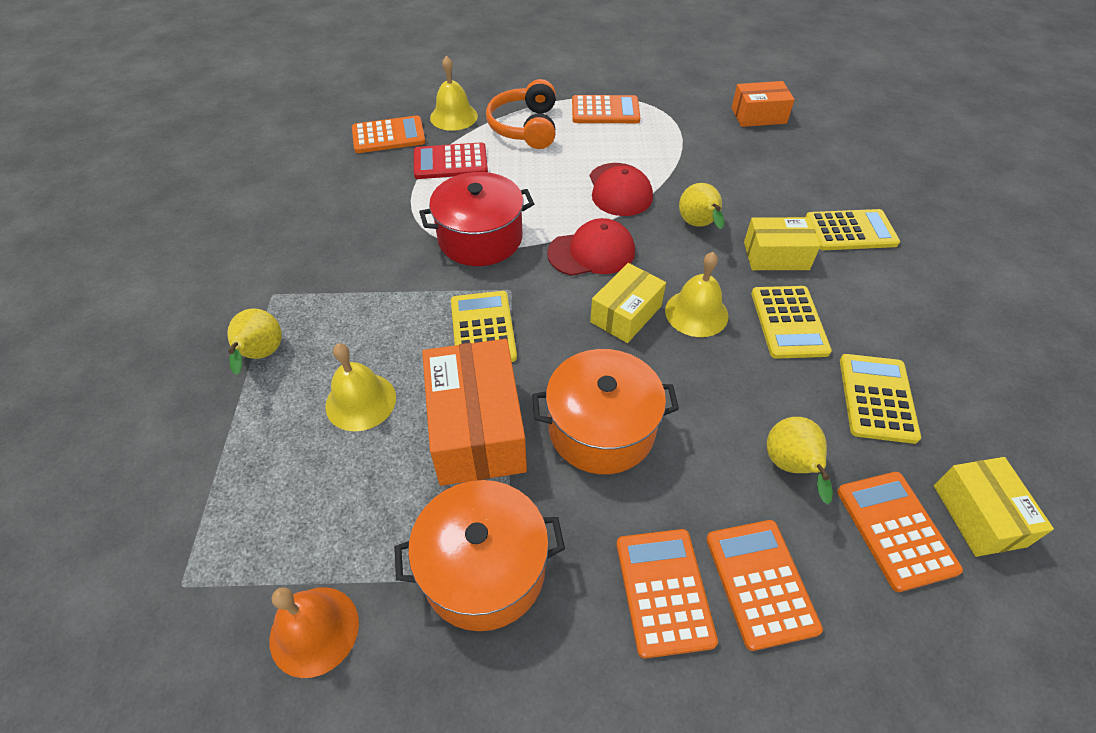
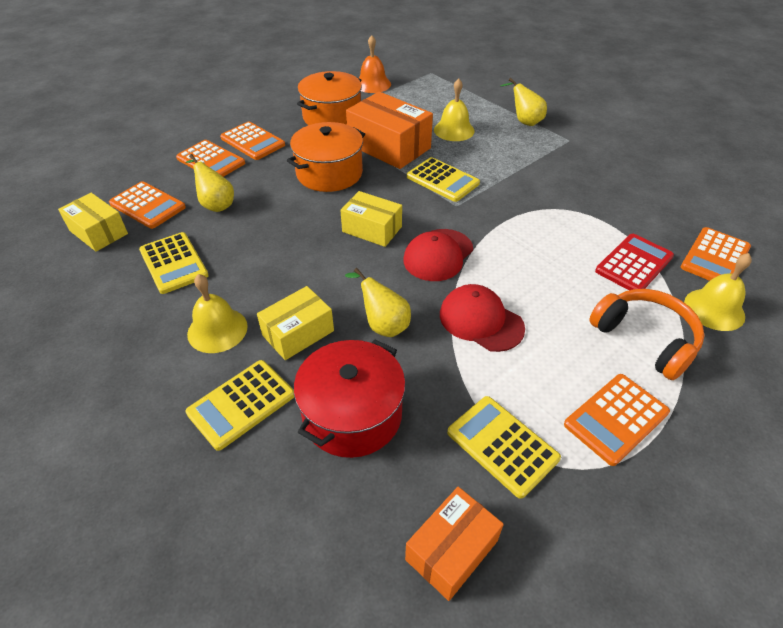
camera: 140 degrees right, 5 degrees down
red pot [419,172,534,266] -> red pot moved to [294,339,406,458]
yellow box [590,263,666,343] -> yellow box turned 60 degrees counterclockwise [340,191,402,247]
yellow bell [665,252,728,337] -> yellow bell moved to [187,274,248,353]
yellow calculator [751,286,832,359] -> yellow calculator moved to [447,396,561,499]

